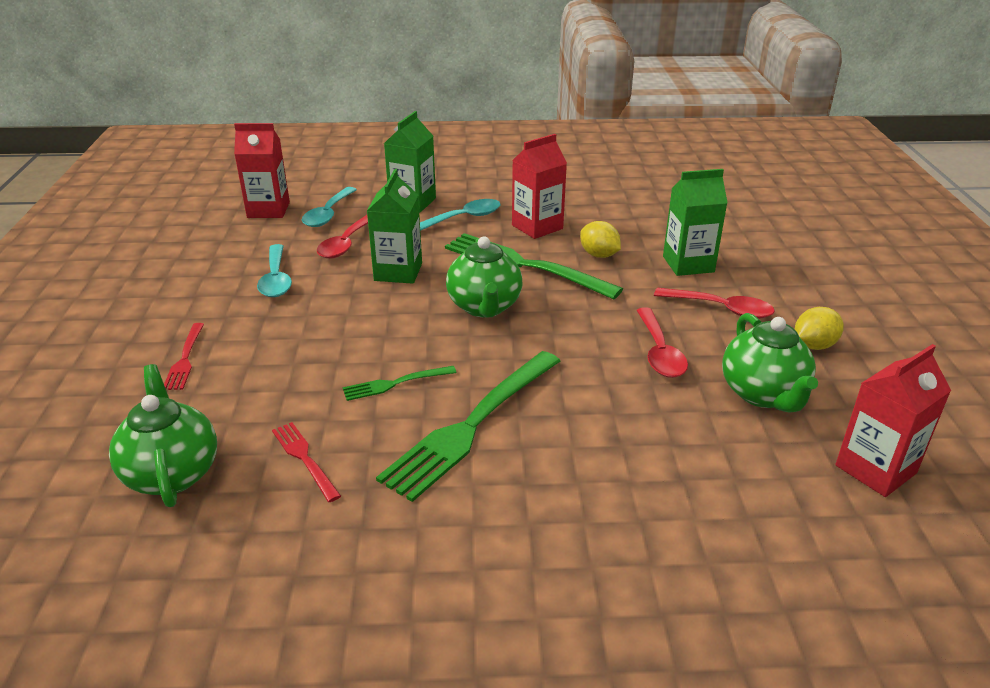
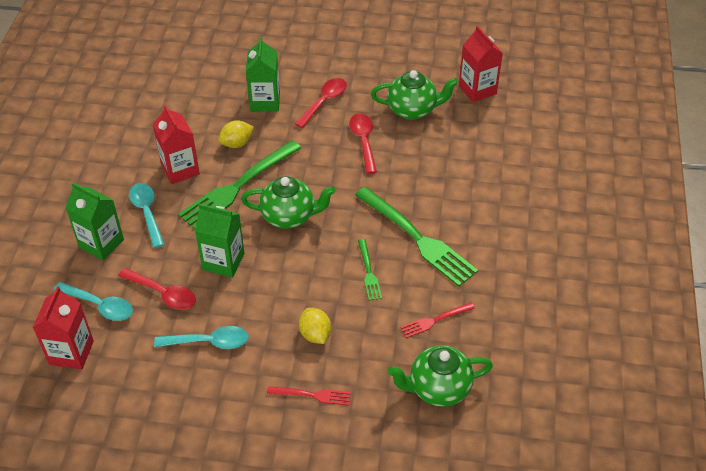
camera: 80 degrees left, 15 degrees up
red spoon [636,307,688,378] -> red spoon turned 105 degrees counterclockwise [349,113,377,174]
yellow lemon [795,307,844,350] -> yellow lemon moved to [299,308,331,344]

